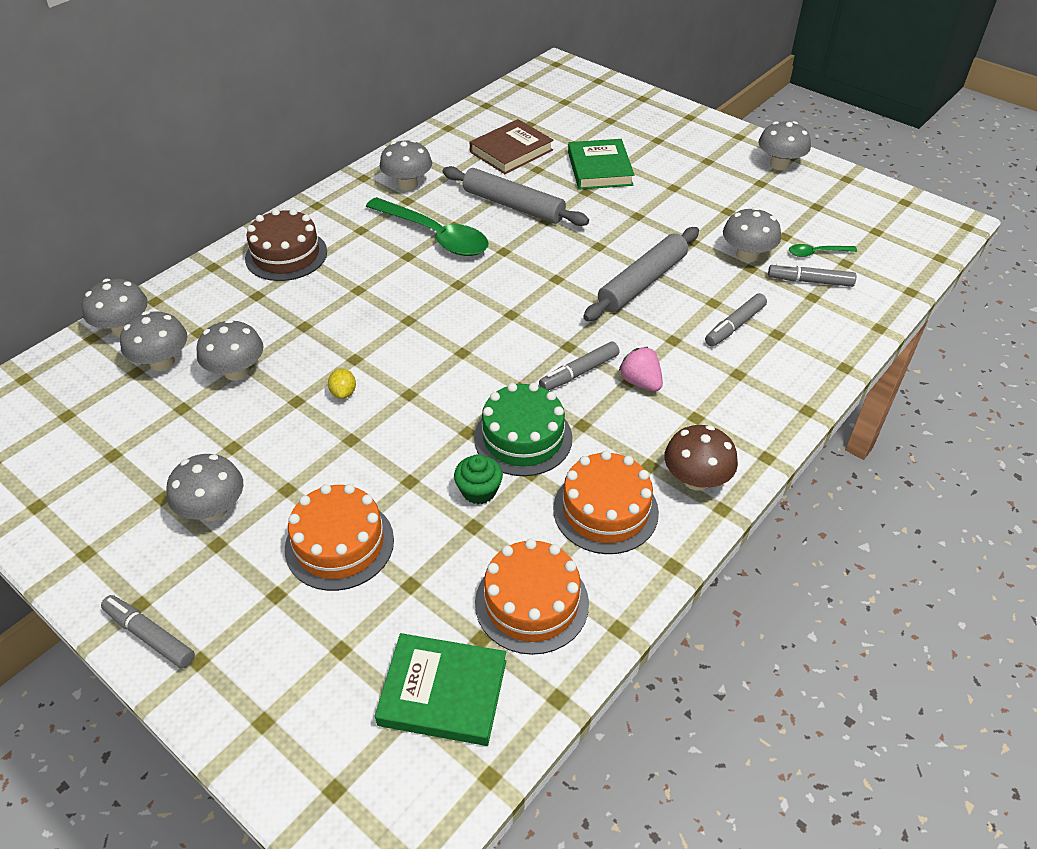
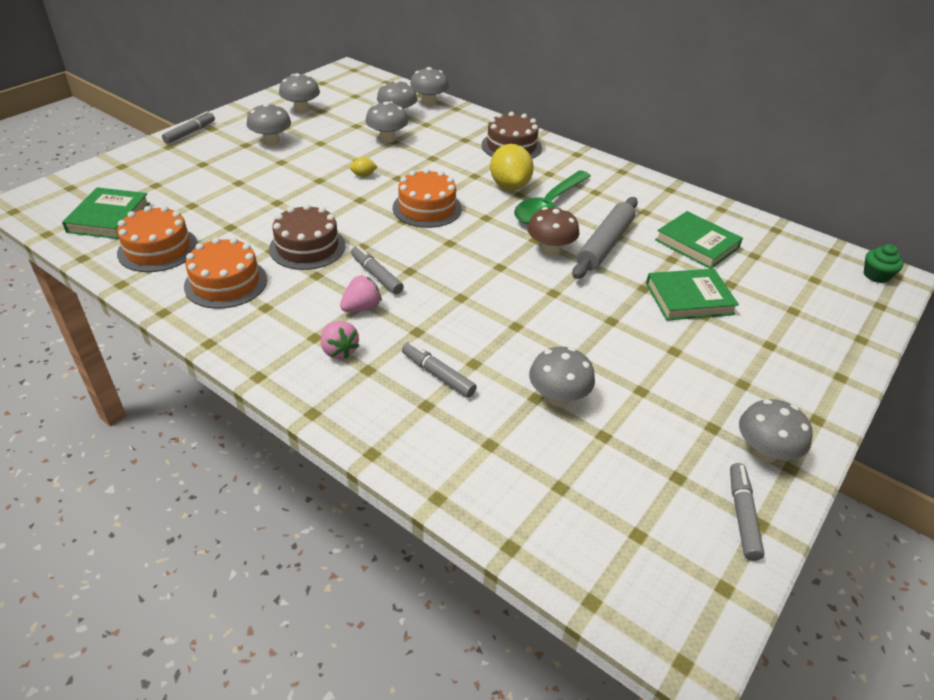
camera: 85 degrees right, 5 degrees down
orange cake [285,484,394,591] -> orange cake moved to [393,168,462,228]
grey mushroom [380,140,432,190] -> grey mushroom moved to [279,73,320,113]
green cupcake [454,454,503,504] -> green cupcake moved to [864,244,903,283]
brown book [470,119,553,174] -> green book [655,211,743,269]
green cake [474,383,572,476] -> brown cake [269,204,345,270]
grey rolling pin [583,227,699,321] -> none
brown mushroom [664,425,738,490] -> brown mushroom moved to [527,207,579,256]
grey marker [768,263,856,287] -> grey marker moved to [730,463,765,561]
green spoon [789,244,857,257] -> none
none -> pink strawberry [321,321,359,359]
none -> yellow lemon [490,144,534,190]

